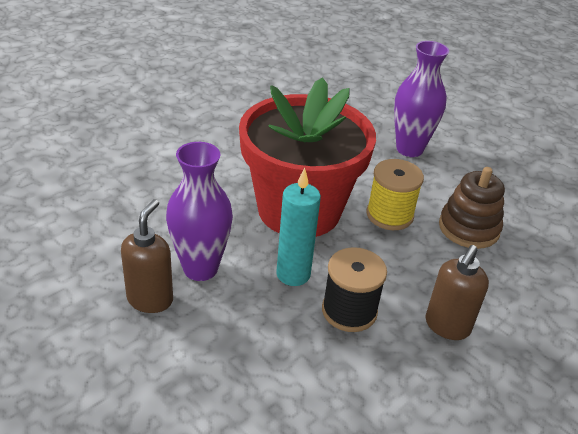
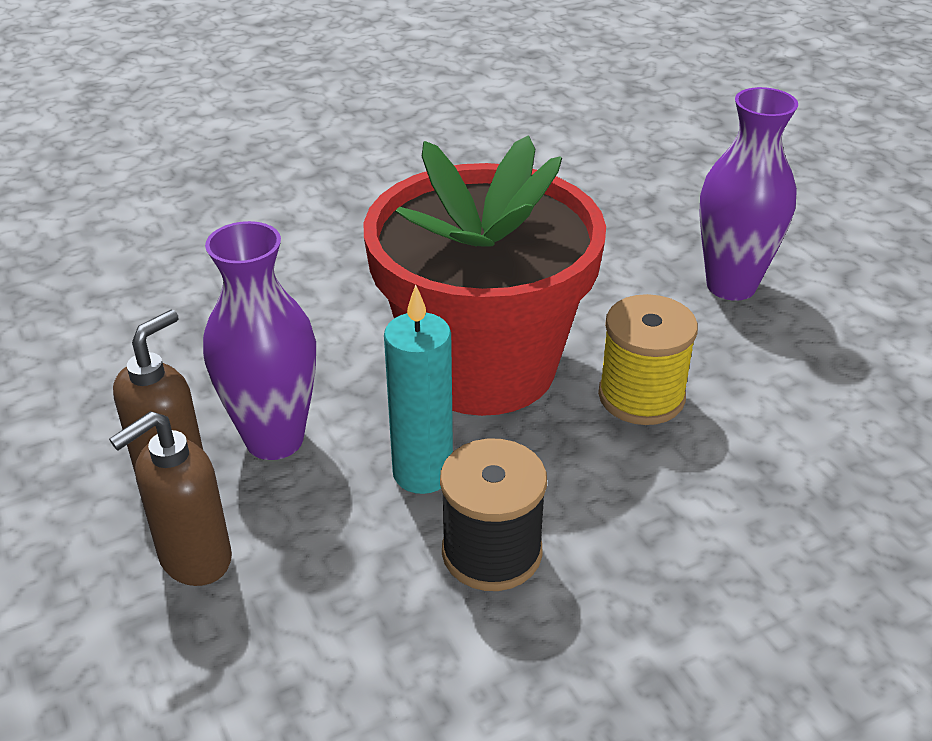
camera: 20 degrees right, 0 degrees up
brown soap dispenser [426,245,489,340] -> brown soap dispenser moved to [109,411,232,586]
brown stacking toy [439,167,505,249] -> none

